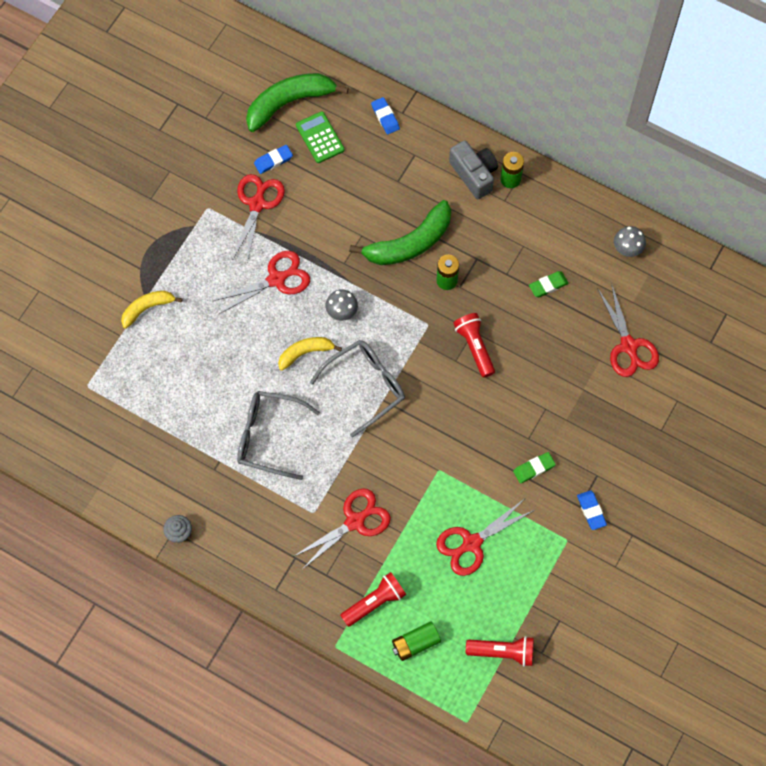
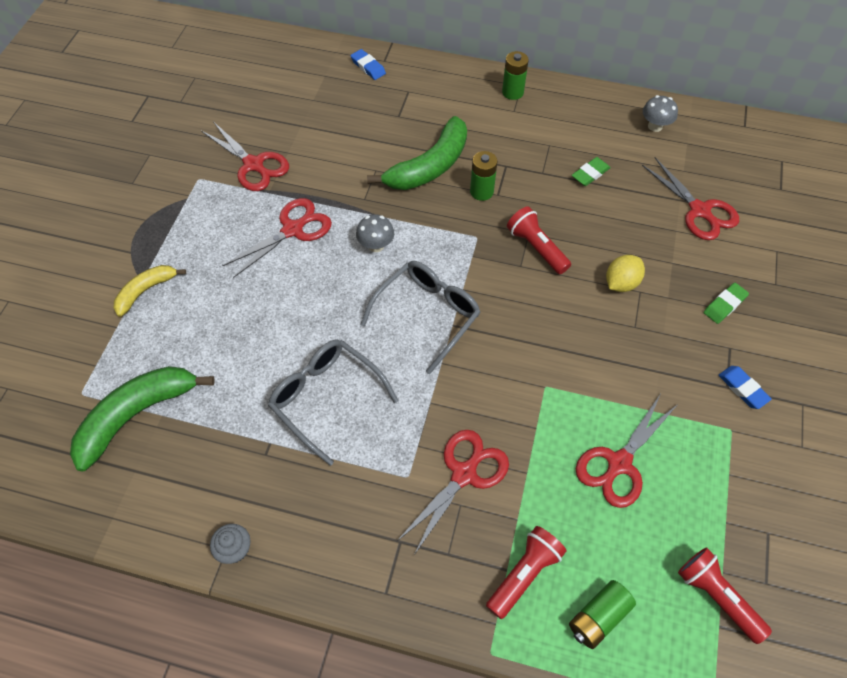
camera: 15 degrees left, 10 degrees down
red scissors [232,174,285,262] -> red scissors turned 135 degrees clockwise [201,122,289,191]
grey glasses [237,391,320,480] -> grey glasses turned 45 degrees clockwise [268,339,398,466]
green banana [246,73,349,132] -> green banana moved to [70,366,215,471]
blue eraser [254,145,293,174] -> none
yellow banana [278,337,342,371] -> none
green calculator [296,111,344,163] -> none
grey camera [449,140,498,199] -> none
red flashlight [466,636,534,667] -> red flashlight turned 120 degrees counterclockwise [678,547,772,644]
green eraser [513,452,556,484] -> green eraser moved to [704,283,749,324]
none -> yellow lemon [606,255,645,292]

